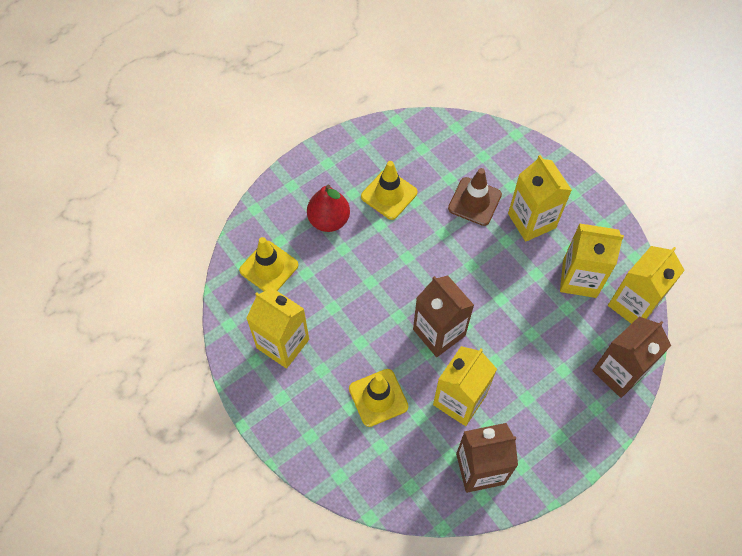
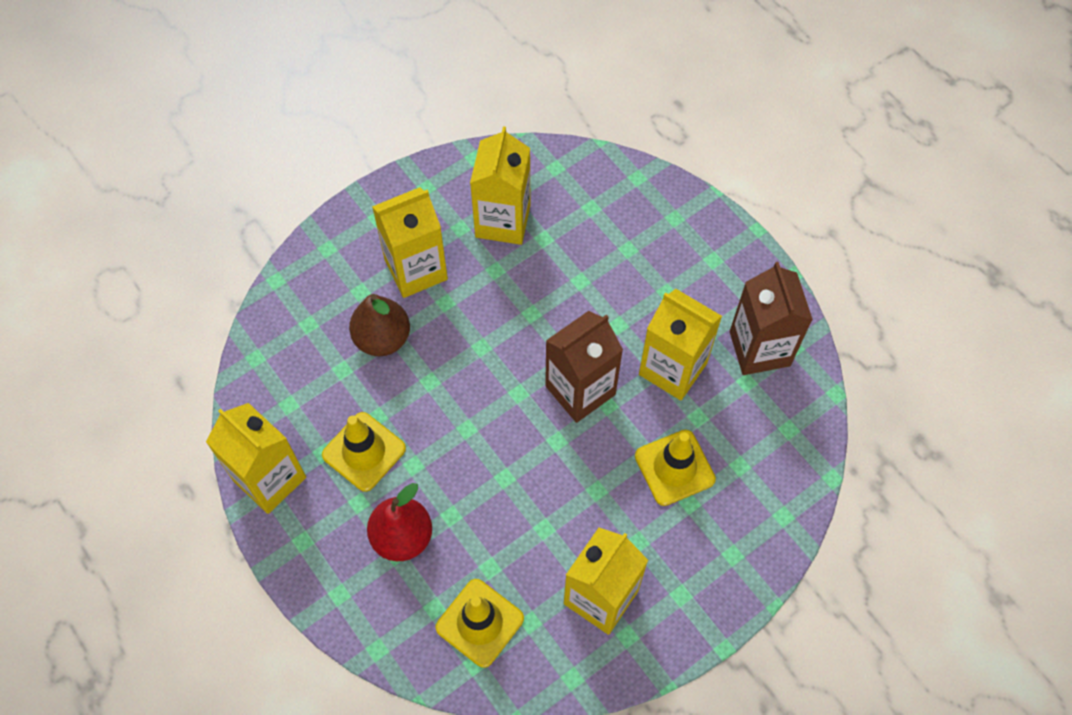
camera: 90 degrees left, 0 degrees up
brown traffic cone [448,168,502,226] -> brown pear [349,294,410,356]
brown carton [592,316,671,398] -> none
yellow carton [608,246,685,324] -> yellow carton moved to [206,403,306,514]

